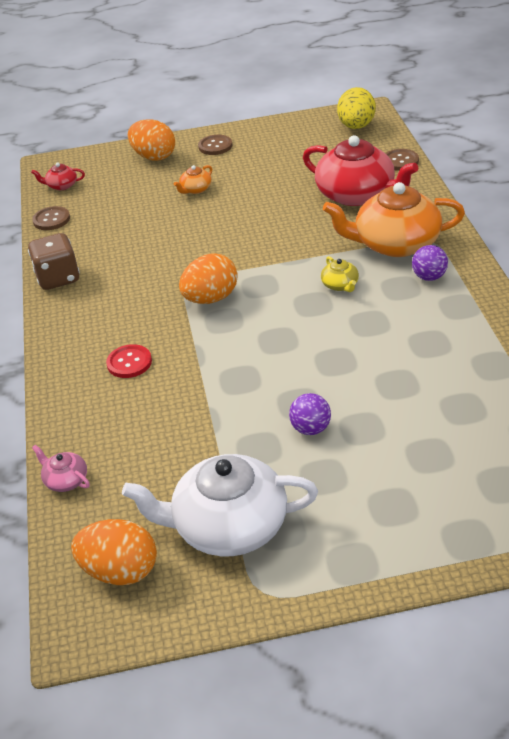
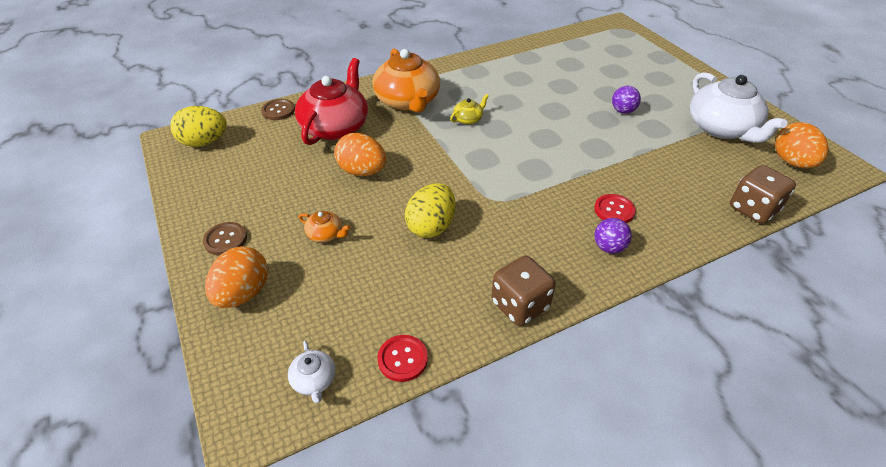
camera: 110 degrees left, 5 degrees up
red teapot [31,163,85,190] -> white teapot [288,340,335,403]
brown button [32,206,70,230] -> red button [377,335,428,382]
pink teapot [32,445,90,492] -> brown dice [730,165,796,224]
orange egg [179,253,238,304] -> orange egg moved to [335,133,386,176]
purple ball [412,245,448,281] -> purple ball moved to [594,218,632,254]
none -> yellow egg [405,183,456,238]

